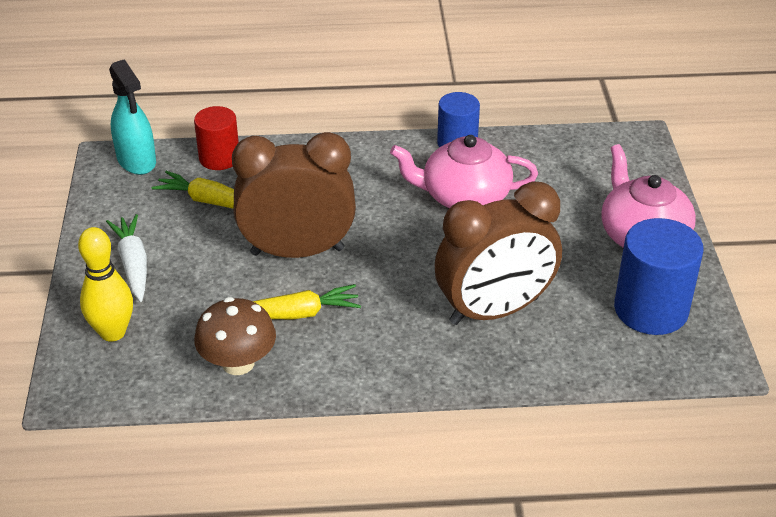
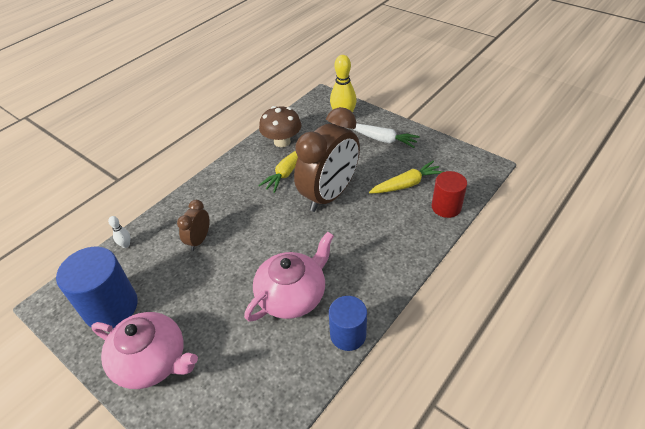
camera: 135 degrees right, 5 degrees up
turquoise spray bottle [109,59,156,175] -> none
brown clock [435,181,562,325] -> brown clock [177,200,210,251], size x0.47
none -> white bowling pin [108,216,130,248]

